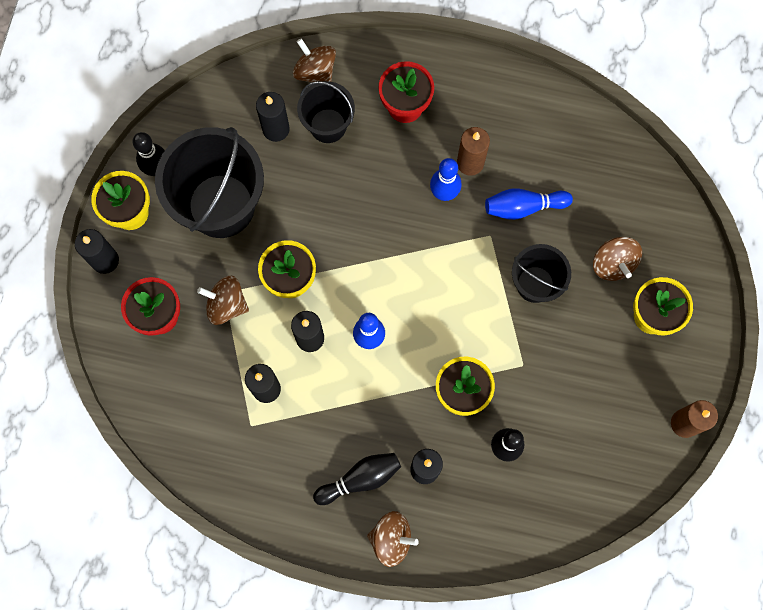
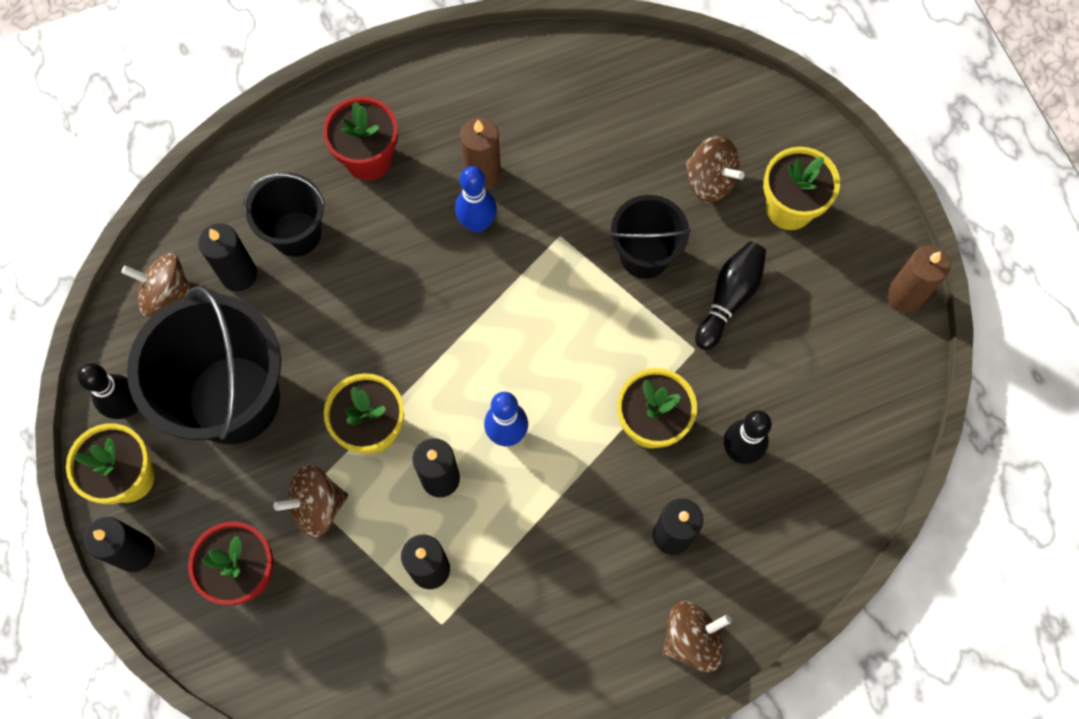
camera: 35 degrees left, 5 degrees down
brown spinning top [293,38,336,82] -> brown spinning top moved to [121,253,191,317]
black bowling pin [313,453,401,505] -> black bowling pin moved to [695,242,766,350]
blue bowling pin [485,188,573,220] -> none

